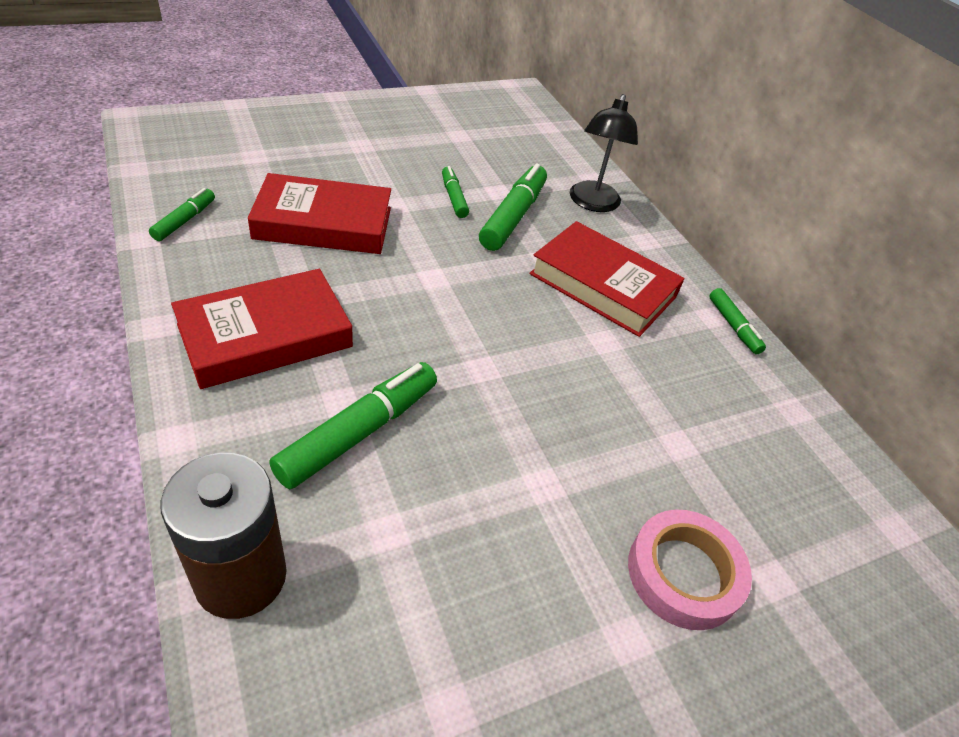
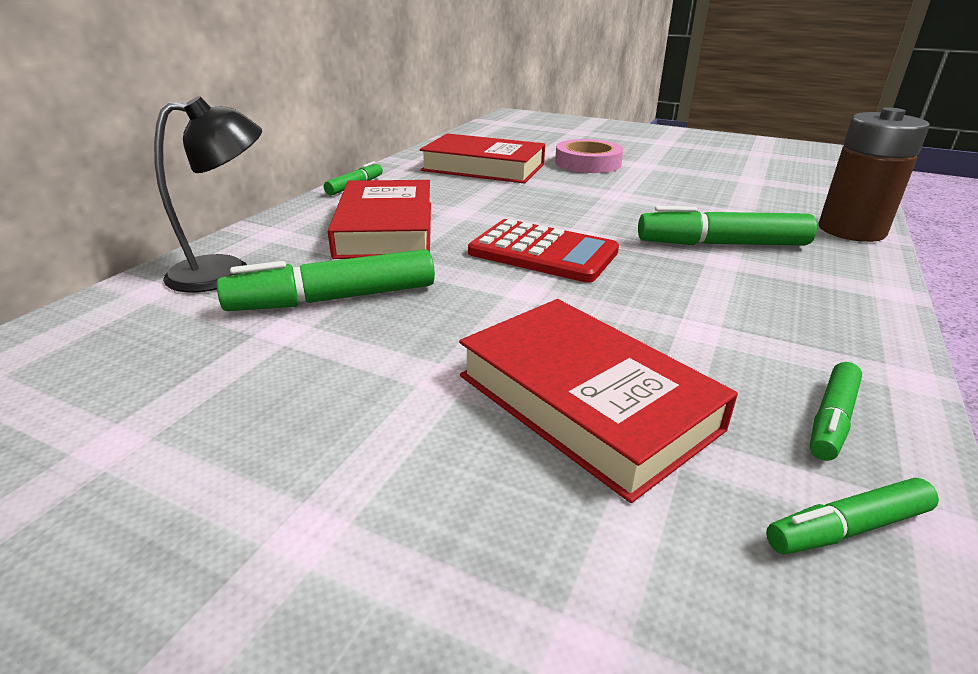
camera: 125 degrees left, 15 degrees down
red book [171,269,353,389] -> red book moved to [420,133,545,184]
green marker [442,166,469,218] -> green marker moved to [810,362,862,461]
none -> red calculator [468,219,619,283]

